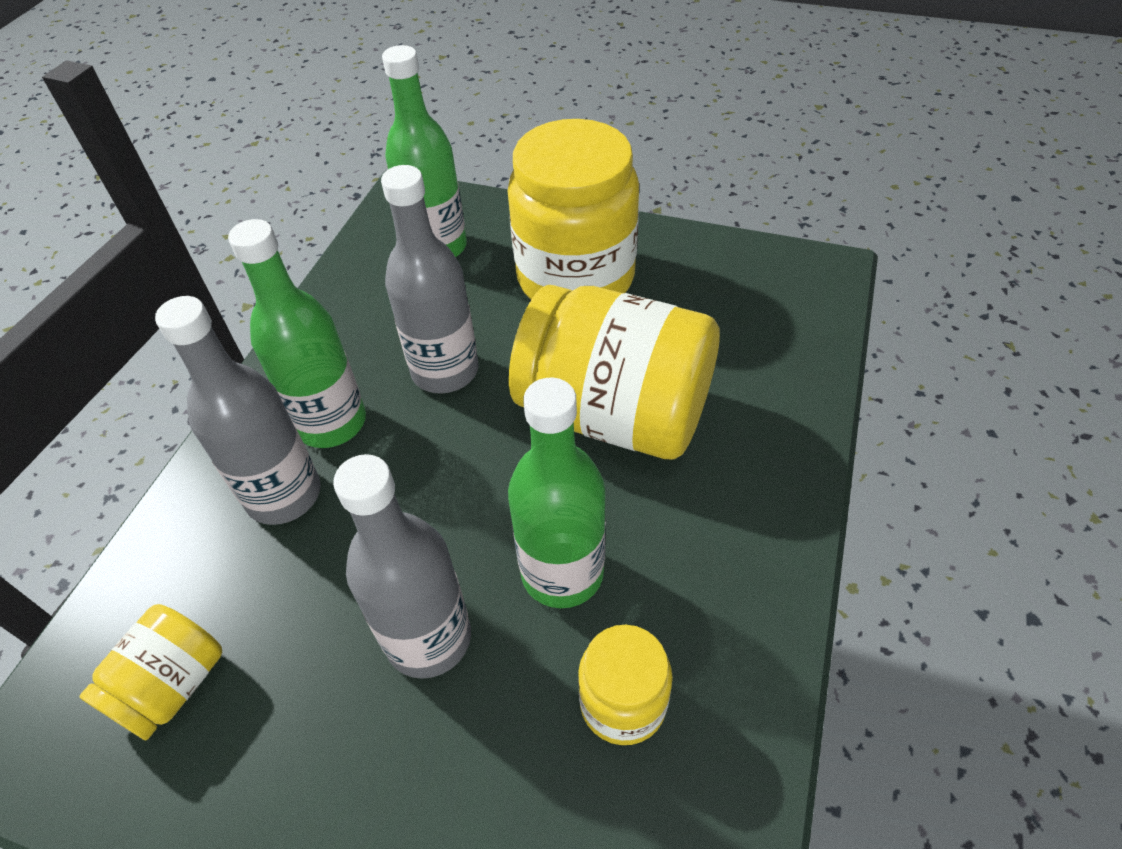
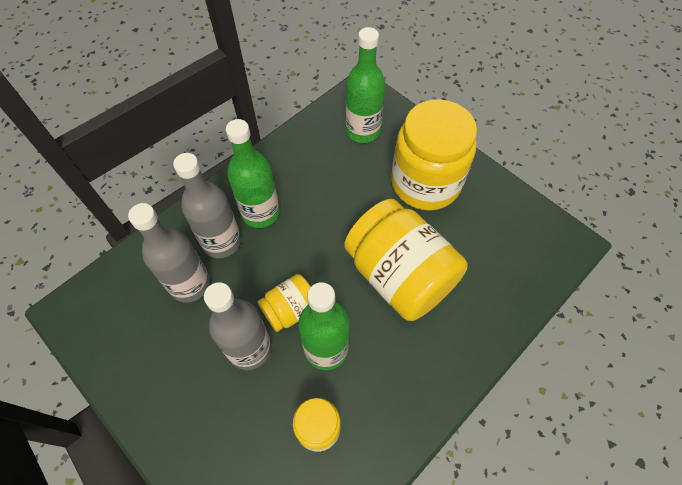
camera: 25 degrees right, 10 degrees up
yellow jar [79,604,222,740] -> yellow jar moved to [258,274,311,332]
grey bottle [381,165,479,393] -> grey bottle moved to [128,203,210,303]

